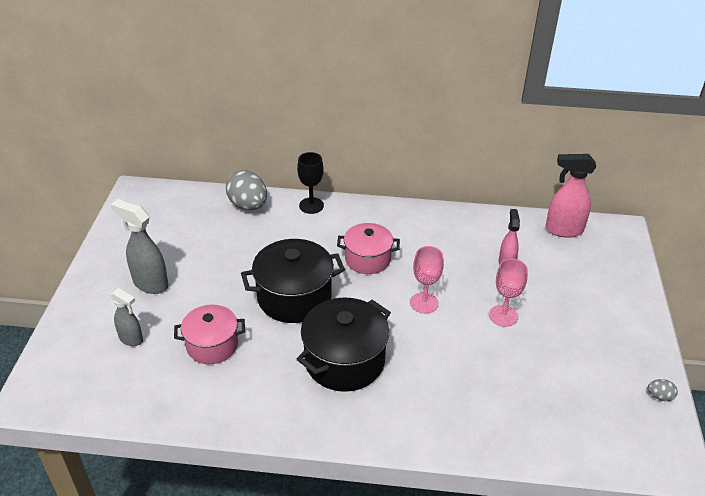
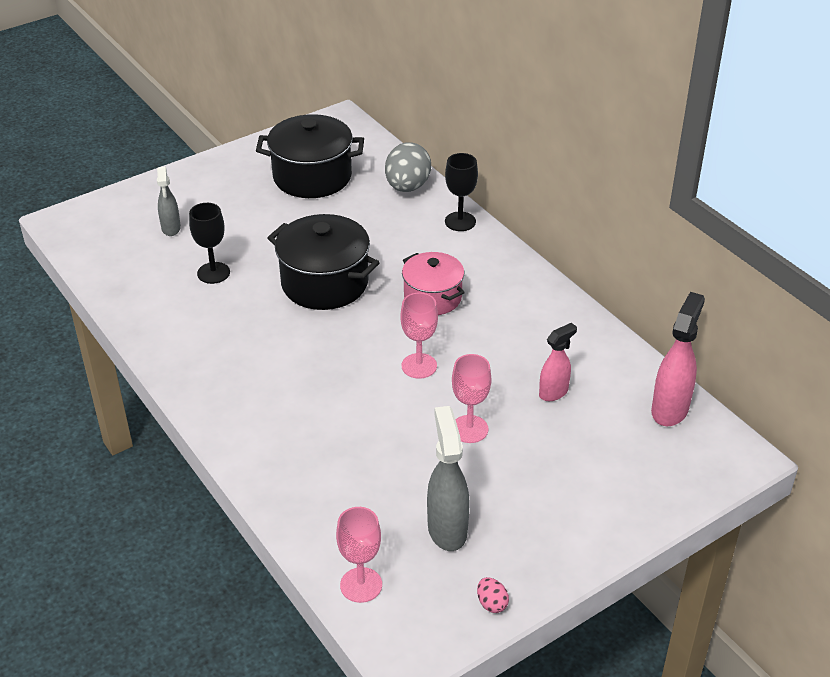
camera: 50 degrees right, 0 degrees up
grey spray bottle [111,199,169,294] -> grey spray bottle moved to [427,406,470,551]
pink pot [174,305,245,364] -> black goblet [189,203,230,284]
black pot [297,298,391,392] -> black pot moved to [256,114,364,198]
pink spray bottle [545,154,596,238] -> pink spray bottle turned 60 degrees clockwise [651,292,705,426]
grey egg [648,379,678,401] -> pink egg [477,577,509,613]
none -> pink goblet [336,507,382,603]

